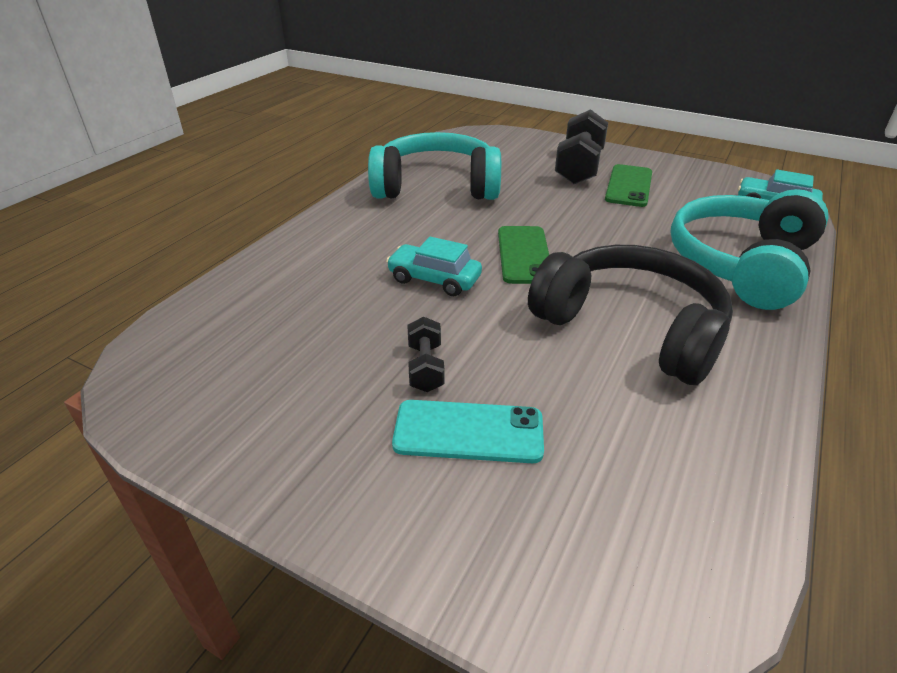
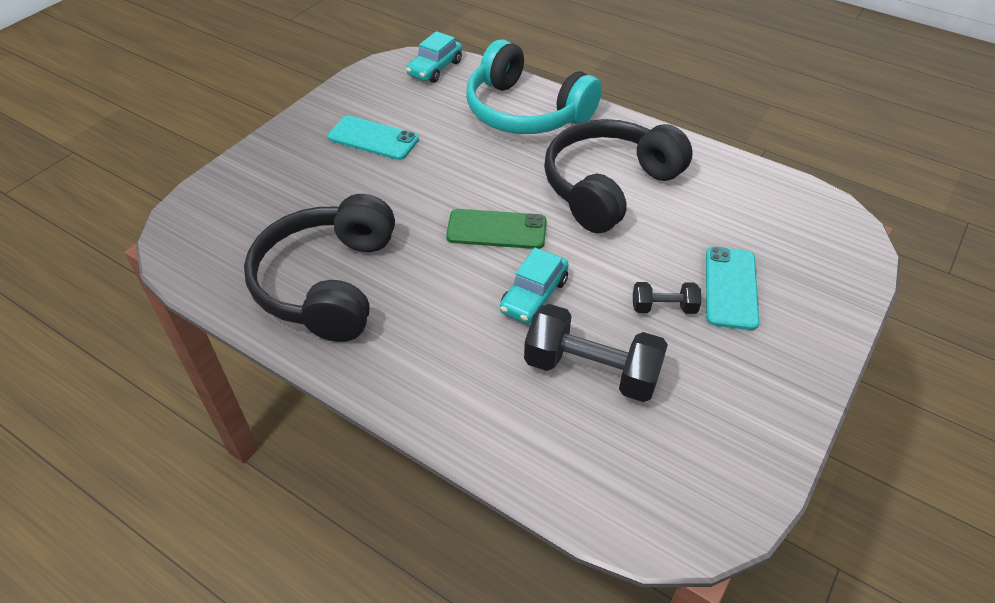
camera: 85 degrees left, 10 degrees up
turquoise headphones [368,132,501,200] -> black headphones [244,194,395,342]
black dumbbell [555,109,608,184] -> black dumbbell moved to [524,304,668,402]
green phone [605,164,652,207] -> turquoise phone [328,116,419,160]

